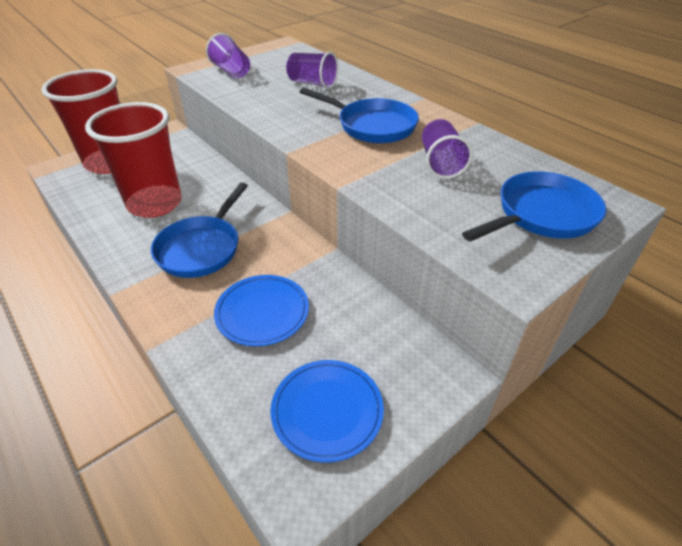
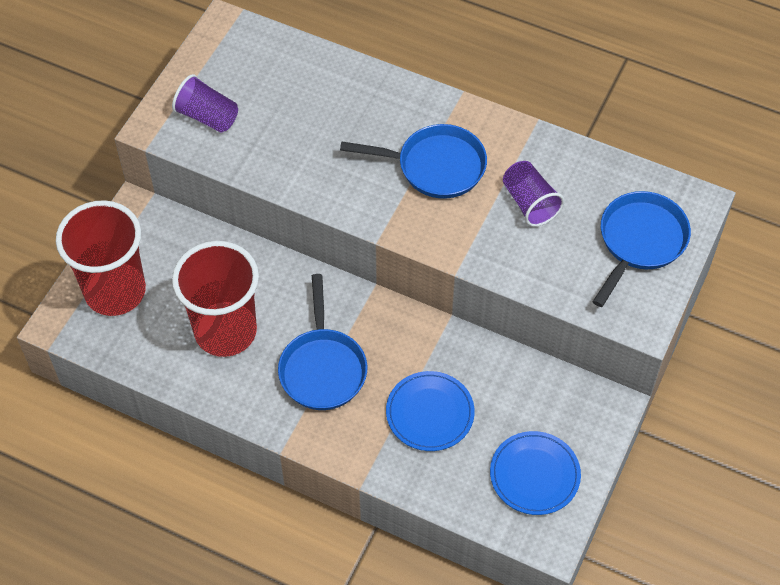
camera: 25 degrees left, 15 degrees up
purple cup [286,51,338,89] -> none

